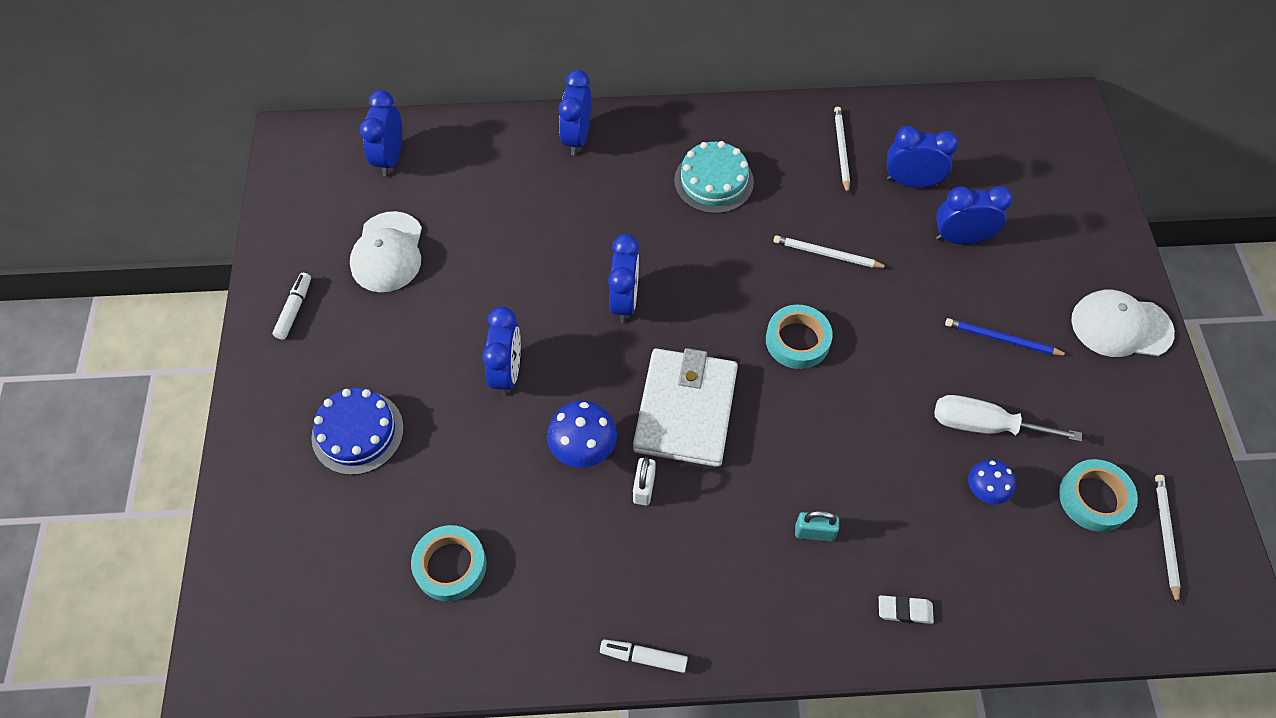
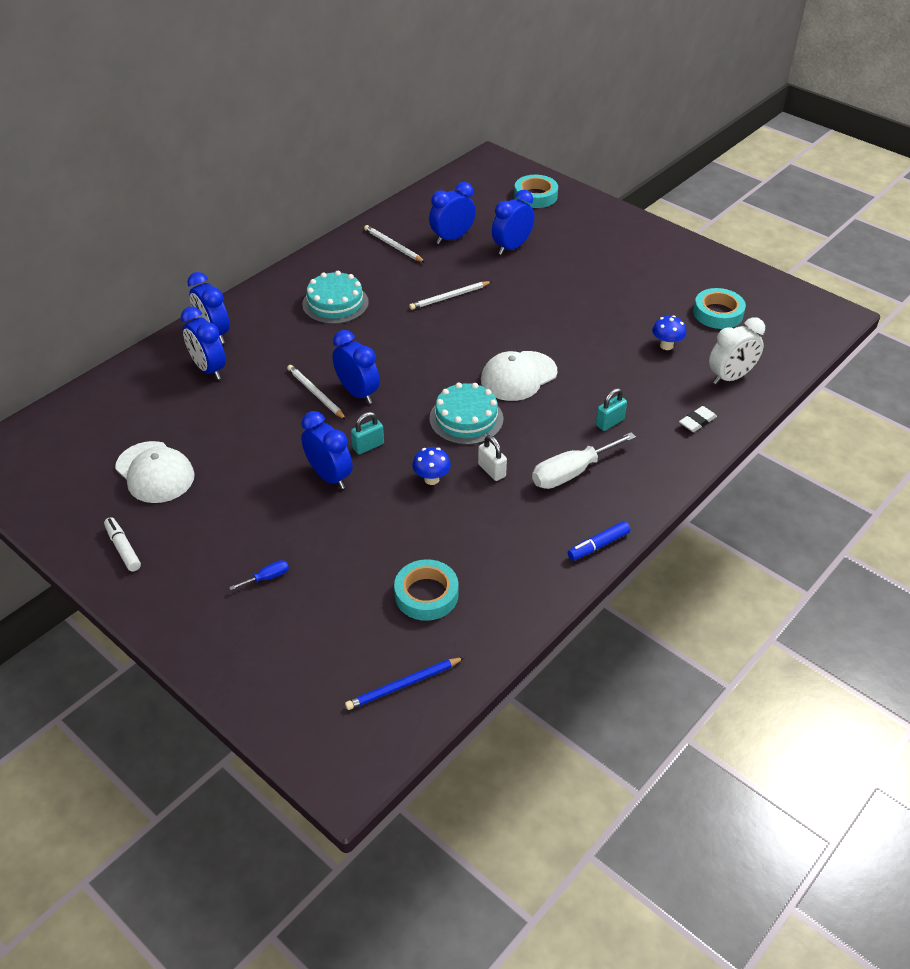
camera: 45 degrees left, 15 degrees down
blue cake [311,388,404,475] -> blue screwdriver [229,560,289,590]
blue clock [360,90,402,176] -> blue clock moved to [181,306,226,380]
blue mushroom [547,401,617,468] -> blue mushroom [412,447,451,485], size x0.65
white marker [600,639,688,673] -> blue marker [568,521,630,561]
white wallet [633,348,738,467] -> turquoise cake [429,382,504,445]
turquoise tape [766,305,833,369] -> turquoise tape moved to [514,175,558,208]
white screwdriver [935,395,1082,442] -> white screwdriver moved to [532,432,636,489]
blue pencil [945,318,1068,356] -> blue pencil moved to [345,657,465,710]
white cap [1071,290,1175,357] -> white cap moved to [481,351,557,401]
white pencil [1155,475,1180,605] -> white pencil moved to [287,365,346,420]
none -> turquoise padlock [351,412,384,454]
none -> white clock [709,317,765,384]

